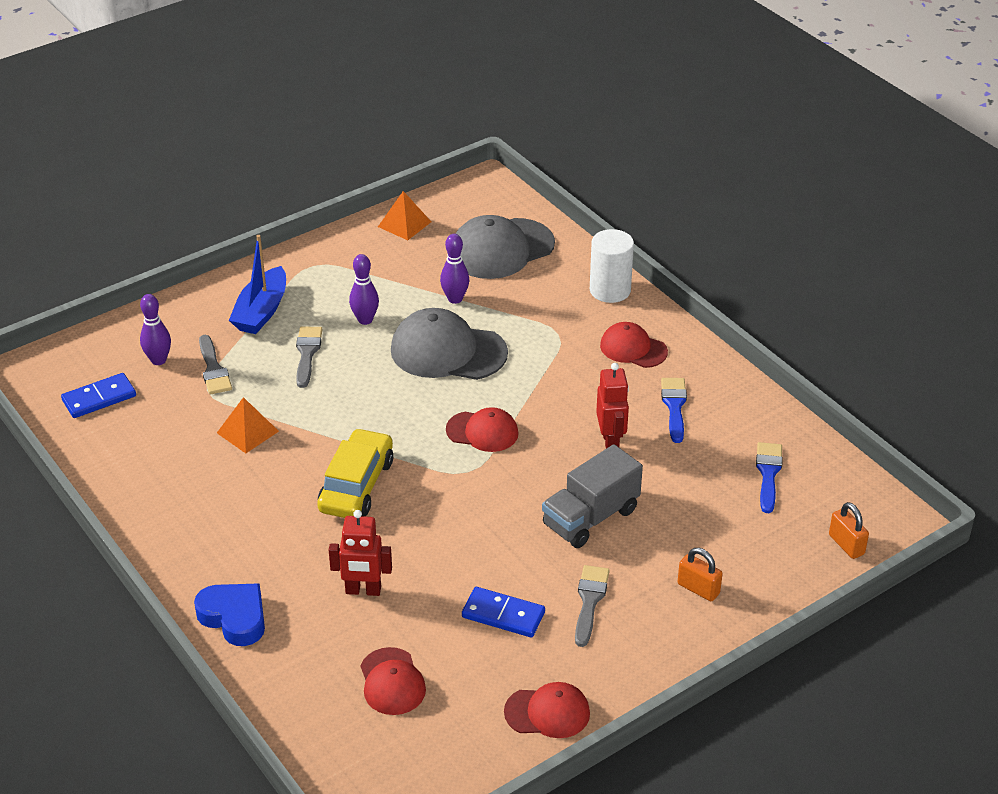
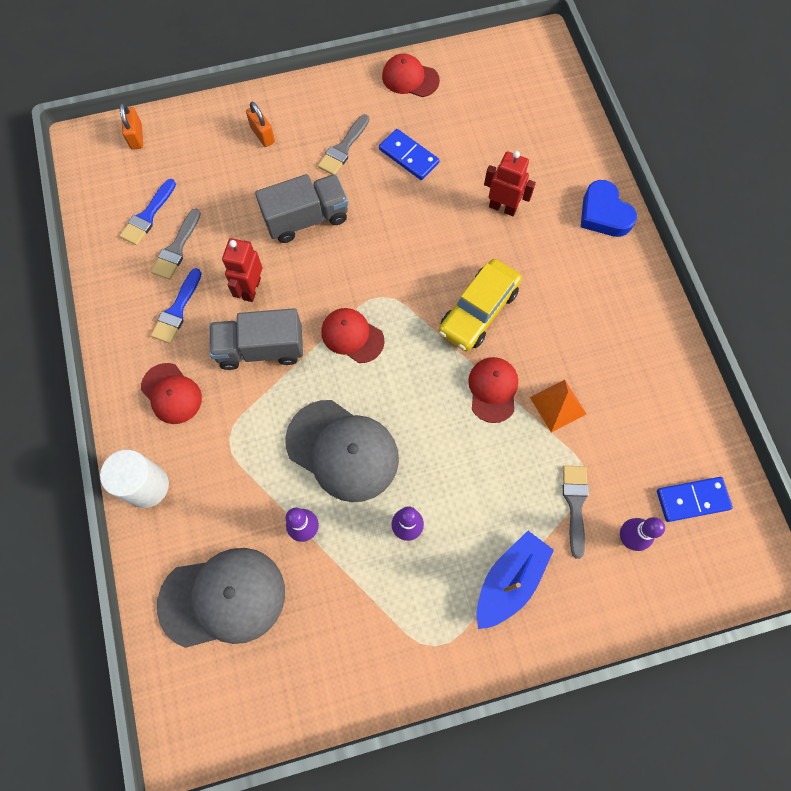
camera: 160 degrees left, 30 degrees up
grey brush [296,326,323,388] -> grey brush moved to [151,208,201,280]
red cap [360,647,426,715] -> red cap moved to [468,357,518,423]
orange pyramid [378,191,431,240] -> none
none -> grey truck [209,308,303,370]

